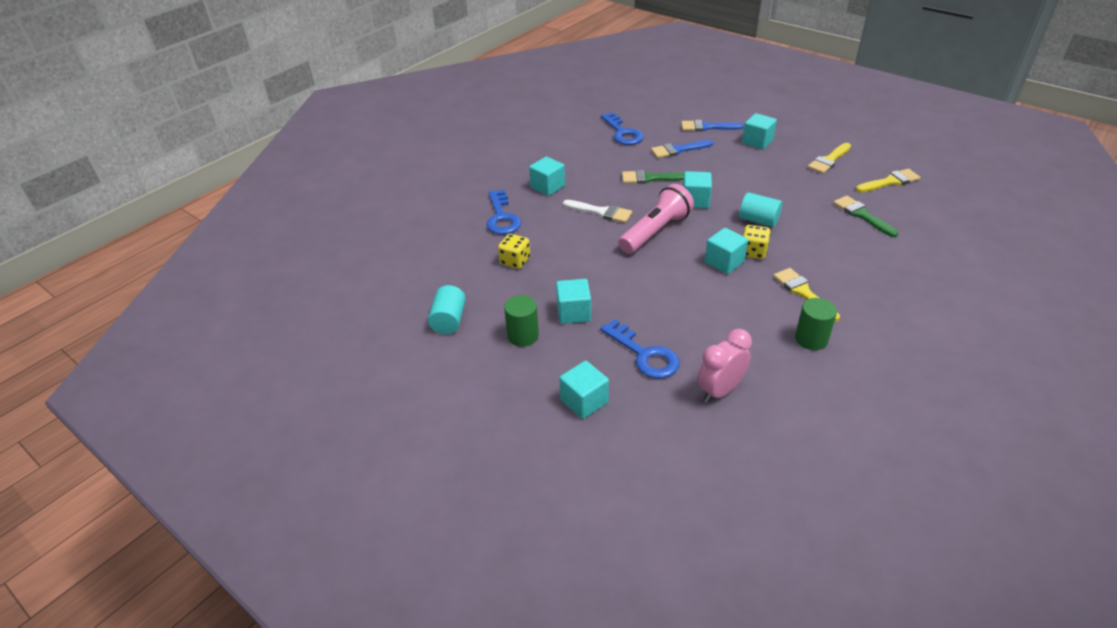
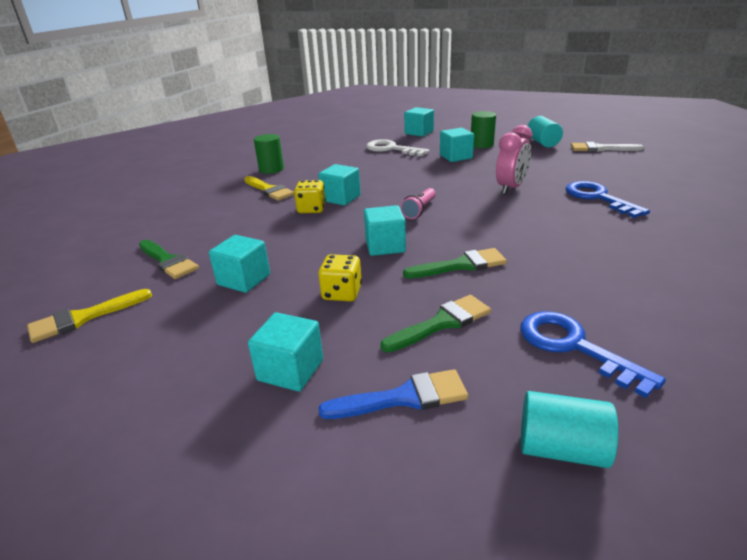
camera: 165 degrees right, 10 degrees down
yellow dice [498,234,530,269] -> yellow dice moved to [318,254,362,302]
turquoise cube [529,157,565,196] -> turquoise cube moved to [209,235,270,293]
white brush [563,200,632,223] -> white brush moved to [571,142,644,152]
blue key [600,319,680,379] -> white key [366,139,429,156]
pink flashlight [618,184,694,254] -> pink flashlight [400,188,436,219], size x0.53
blue brush [651,140,713,158] -> green brush [380,295,491,352]
pink clock [697,329,752,403] -> pink clock moved to [496,125,532,195]
turquoise cylinder [739,192,782,227] -> turquoise cylinder moved to [521,391,618,468]
yellow brush [808,143,851,174] -> none

